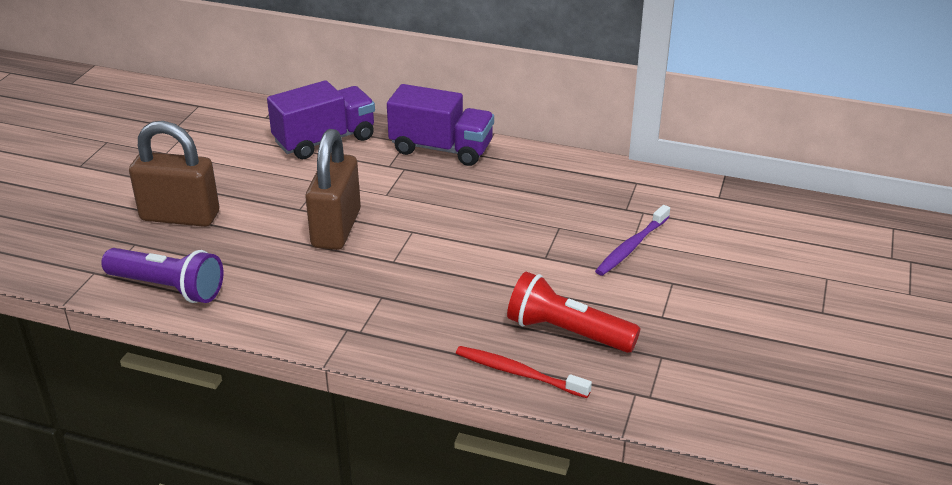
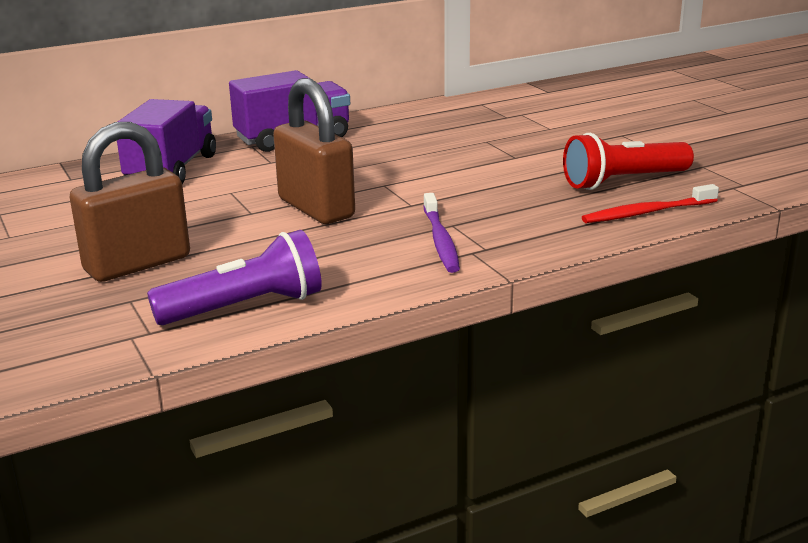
camera: 45 degrees left, 10 degrees down
purple toothbrush [595,205,670,276] -> purple toothbrush moved to [423,193,460,273]

